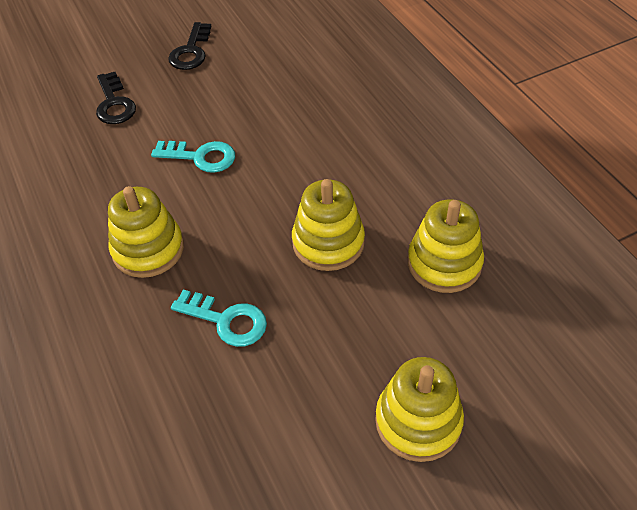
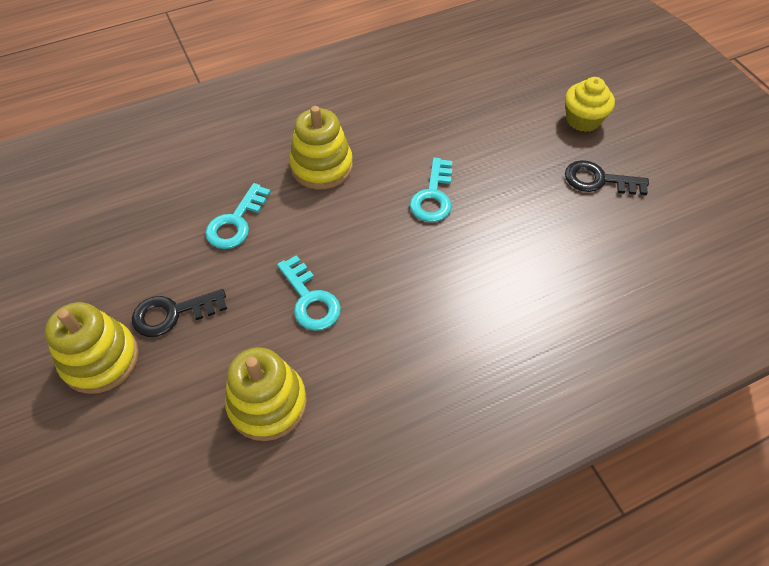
camera: 90 degrees right, 5 degrees up
black key [96,72,136,124] -> black key moved to [132,289,227,337]
yellow stacking toy [292,179,365,271] -> turquoise key [277,255,341,331]
none -> yellow cupcake [565,77,615,132]

